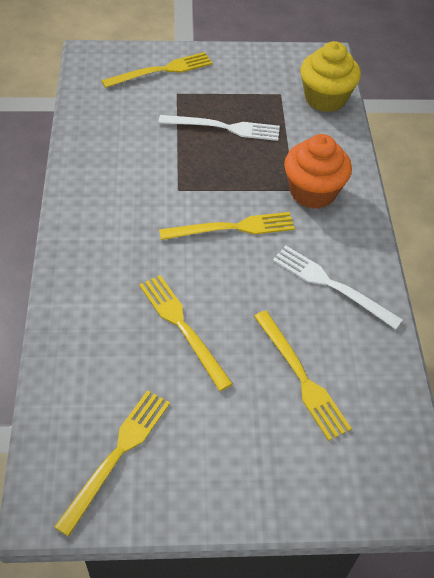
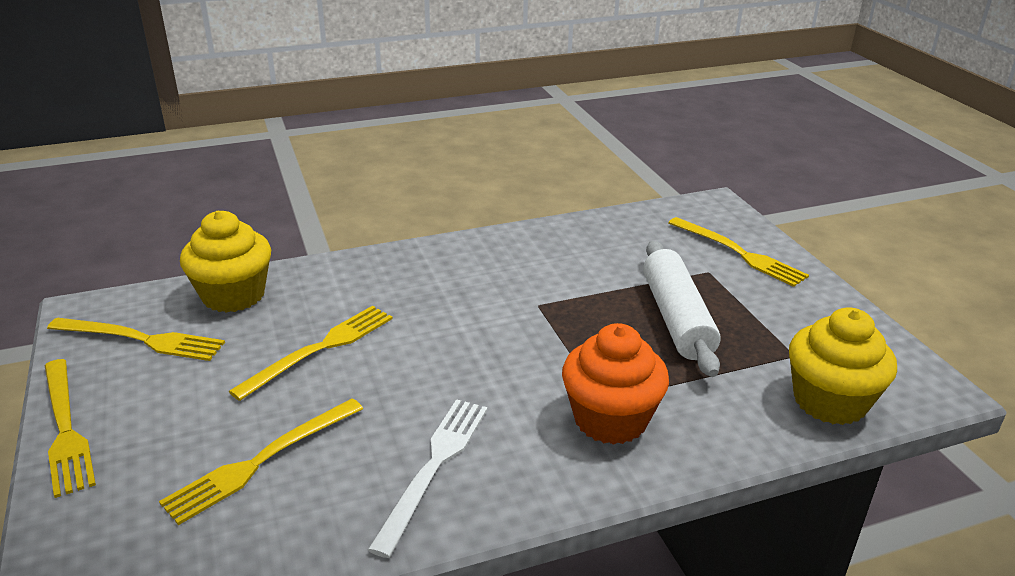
camera: 75 degrees right, 20 degrees down
white fork [158,115,280,141] -> white rolling pin [643,241,721,377]
yellow fork [159,212,295,240] -> yellow fork moved to [45,359,96,498]
none -> yellow cupcake [180,211,271,313]

